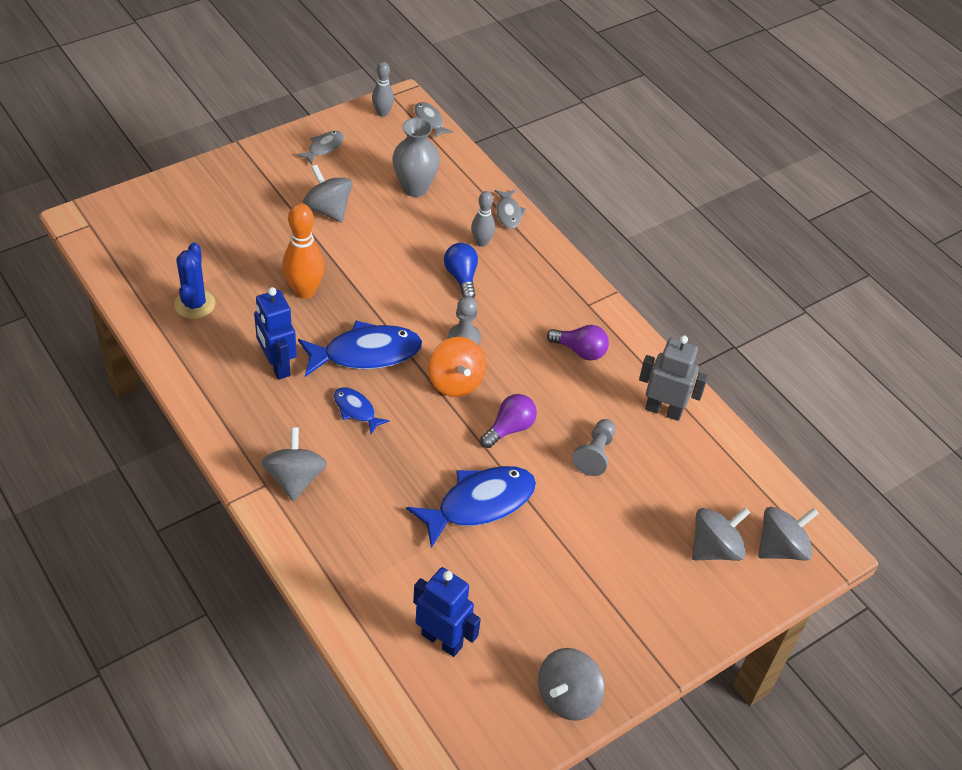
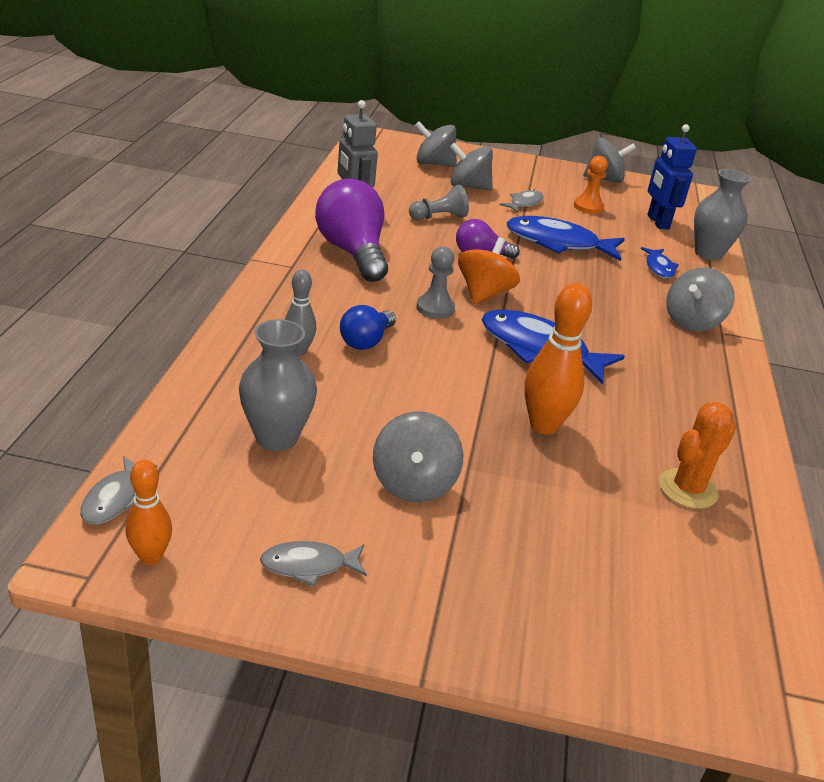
camera: 135 degrees left, 15 degrees down
blue cactus [174,242,215,319] -> orange cactus [659,402,736,509]
blue robot [254,287,297,380] -> none
blue fish [334,388,390,434] -> blue fish moved to [641,247,679,278]
grey bowling pin [372,61,394,117] -> orange bowling pin [126,460,172,565]
grey fish [494,189,526,229] -> grey fish moved to [499,189,544,213]
purple light bulb [547,325,609,361] -> purple light bulb [315,179,388,282], size x1.82
grey spinning top [758,507,819,561] -> grey spinning top moved to [450,143,493,191]
none -> orange pawn [574,156,608,214]
none -> grey vase [694,169,751,260]

